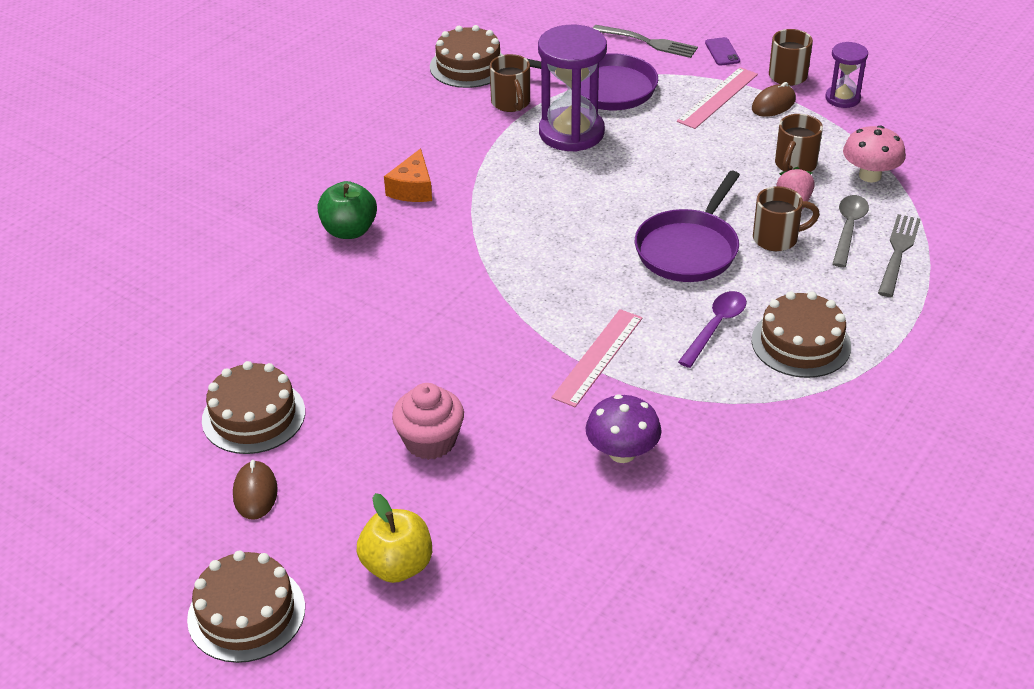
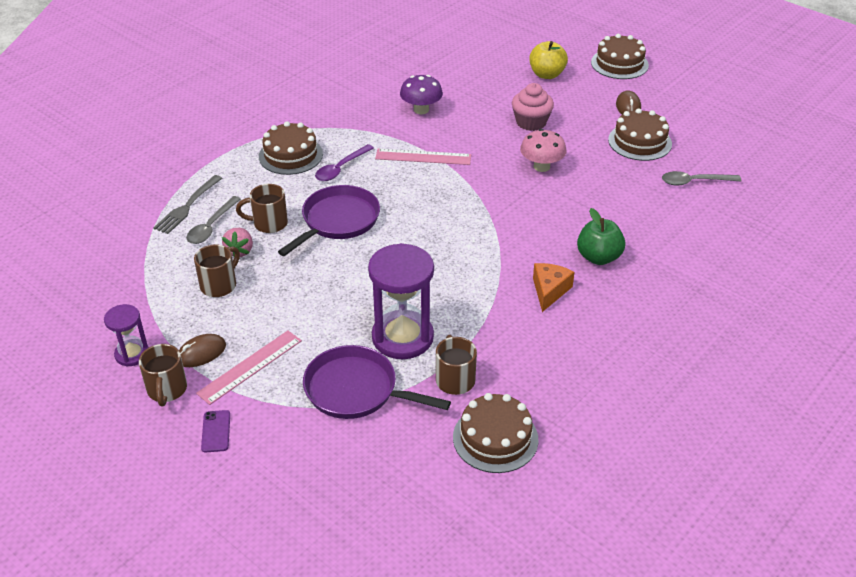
camera: 175 degrees left, 0 degrees up
pink ruler [551,309,643,407] -> pink ruler turned 60 degrees clockwise [375,149,471,165]
grey fork [593,25,698,58] -> none
pink mushroom [843,125,906,183] -> pink mushroom moved to [520,129,567,172]
none -> grey spoon [662,171,741,186]

